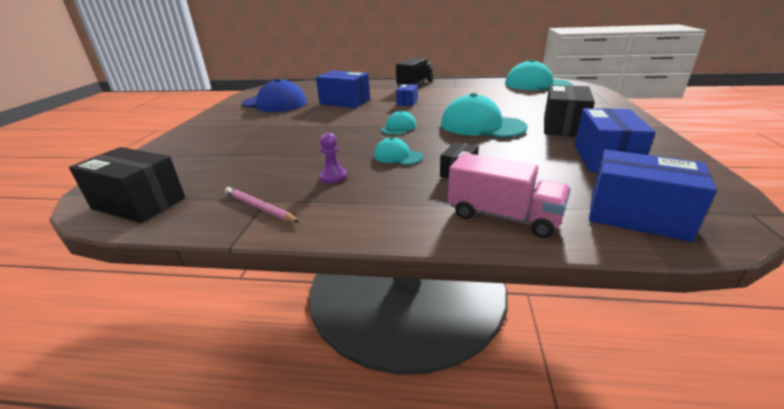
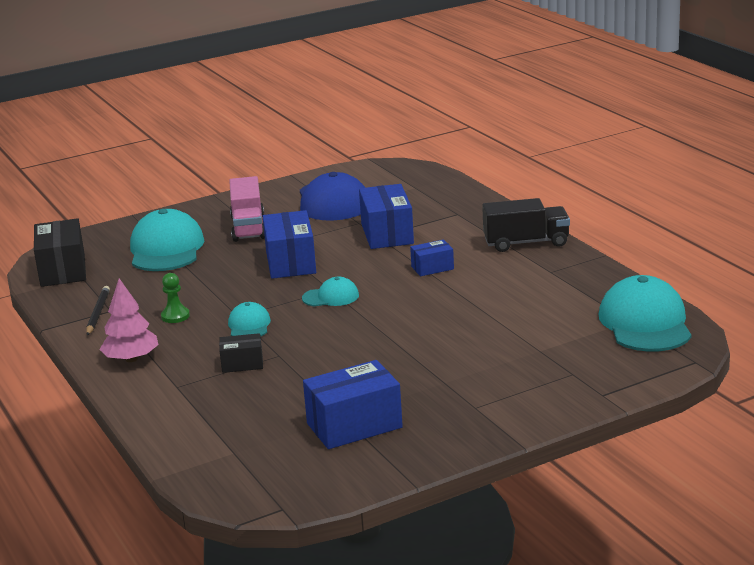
camera: 55 degrees right, 5 degrees down
pink pencil [225,187,299,222] -> black pencil [86,286,110,336]
purple pawn [319,133,347,183] -> green pawn [161,273,190,323]
turquoise cap [441,93,528,138] -> turquoise cap moved to [130,209,204,271]
pink truck [448,153,571,238] -> pink truck moved to [229,176,265,242]
black box [544,85,595,137] -> none
blue box [589,150,717,242] -> blue box moved to [263,210,316,279]
none -> pink tree [99,278,159,362]

